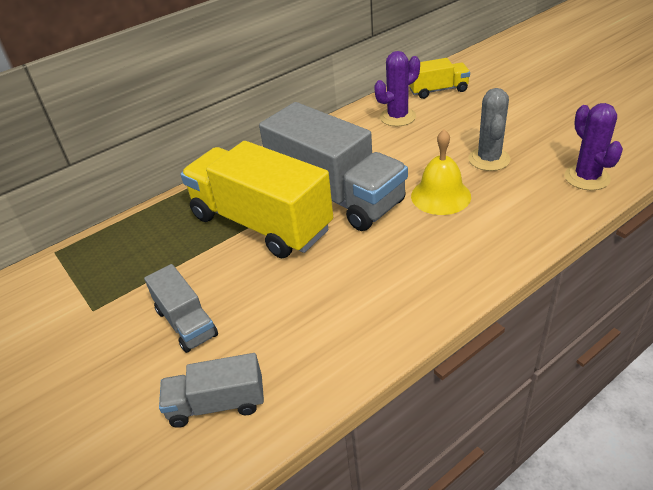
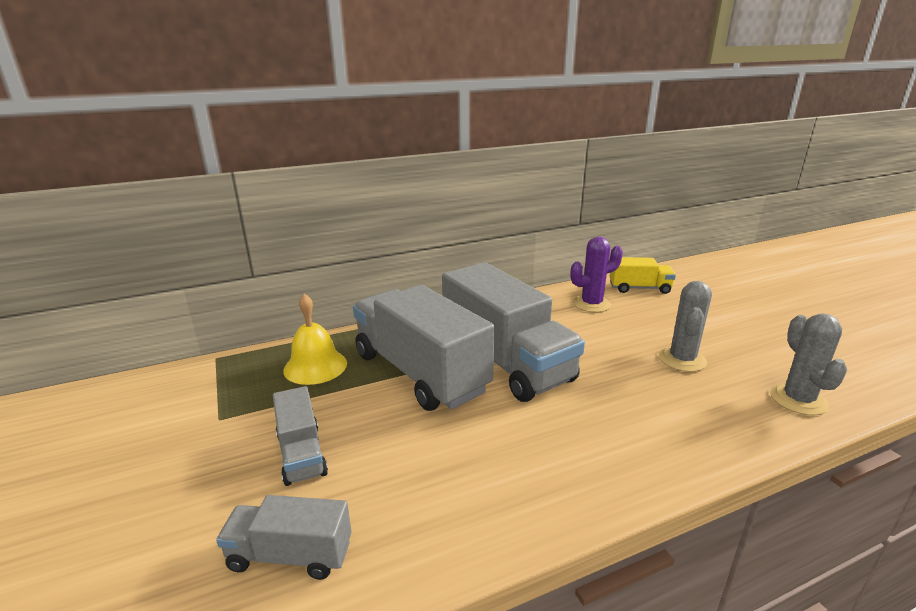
camera: 10 degrees right, 15 degrees down
yellow truck [181,141,333,258] -> grey truck [353,285,495,411]
yellow bell [411,129,471,215] -> yellow bell moved to [283,293,347,385]
purple cactus [564,103,623,190] -> grey cactus [770,313,847,415]

